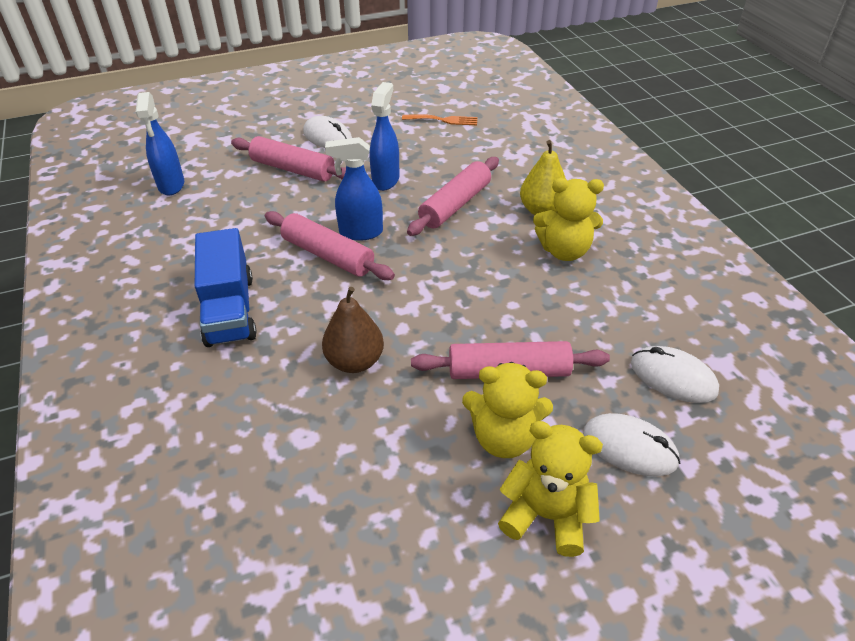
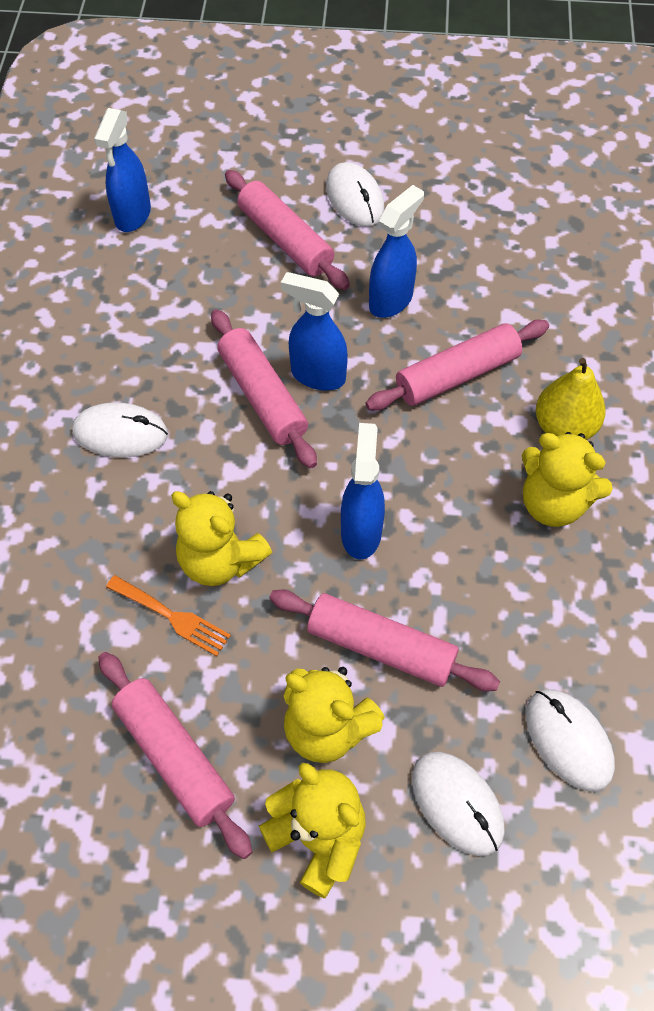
camera: 25 degrees right, 15 degrees up
blue truck [195,228,257,347] -> white mouse [72,402,168,458]
brown pear [322,287,384,373] -> yellow teddy bear [171,491,272,586]
orange fork [402,114,478,125] -> orange fork moved to [106,575,231,656]
none -> pink rolling pin [98,652,252,859]
none -> blue spray bottle [341,423,385,560]

